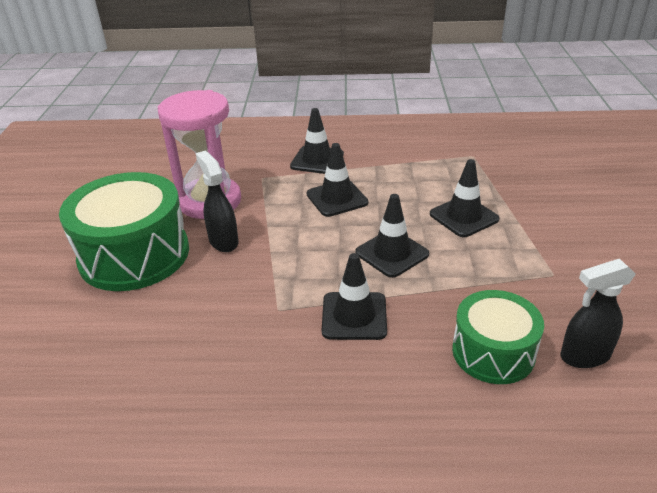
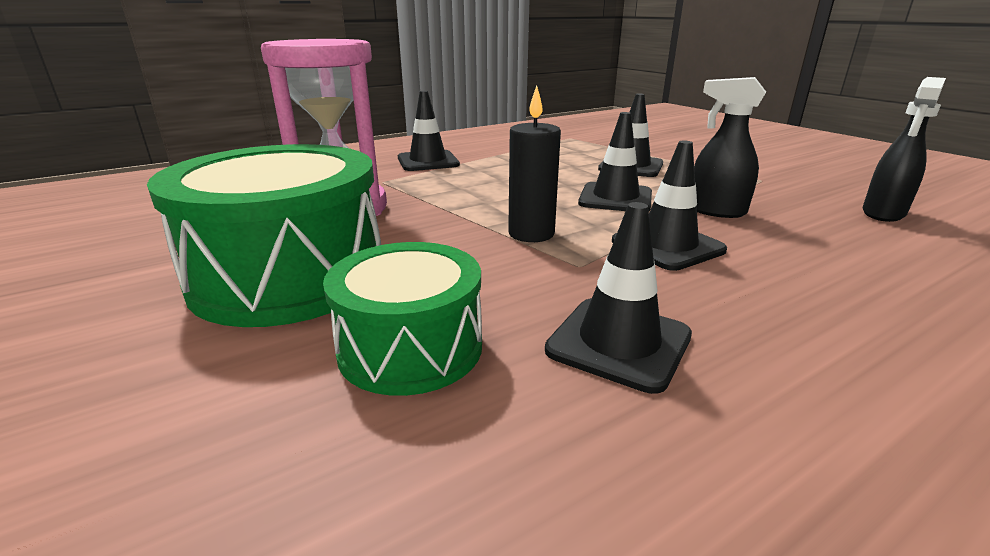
camera: 35 degrees left, 10 degrees down
black spray bottle [196,151,238,252] -> black spray bottle moved to [694,77,766,218]
black traffic cone [307,143,368,217] -> black traffic cone moved to [545,202,692,394]
green drum [452,290,544,384] -> green drum moved to [323,242,482,396]
none -> black candle [508,86,561,242]

